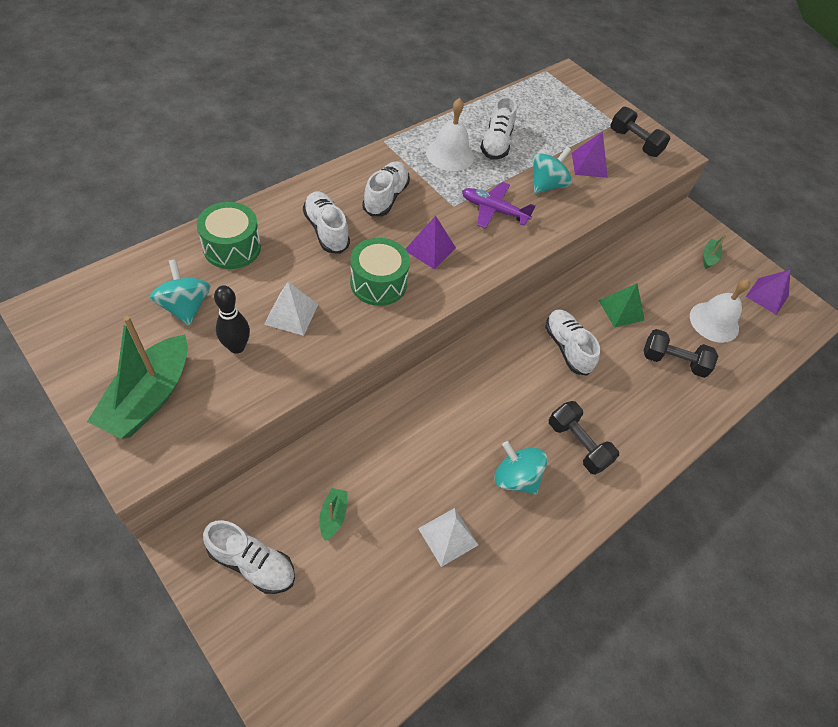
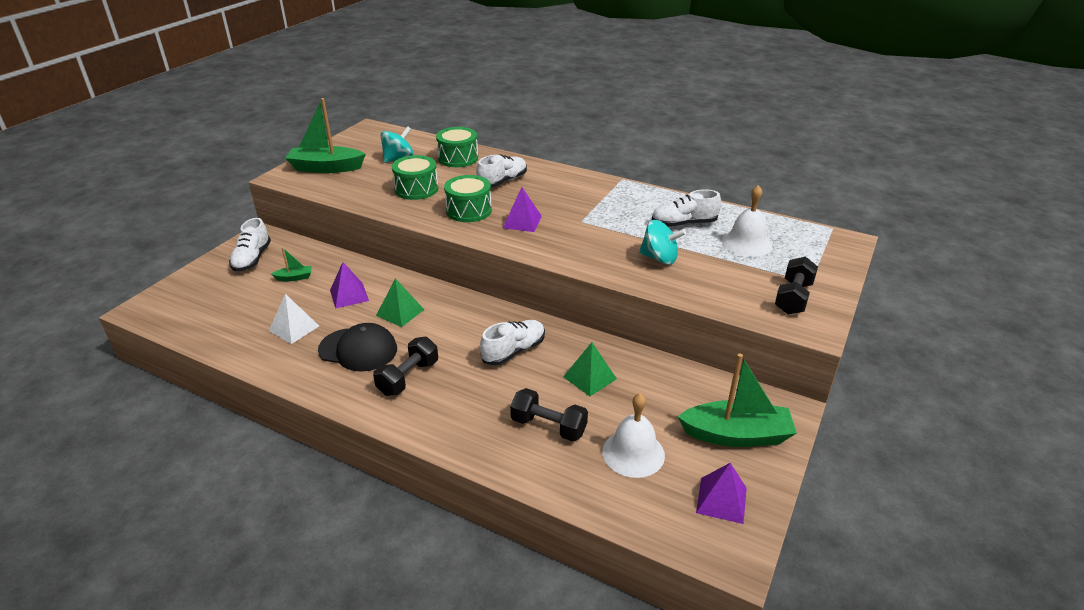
camera: 75 degrees right, 20 degrees down
black bowling pin [214,285,250,354] -> none
white pyramid [264,282,318,336] -> green drum [392,155,438,200]
white shoe [362,161,410,216] -> none
white bell [426,98,474,171] -> white bell moved to [722,185,772,257]
purple plane [462,182,535,229] -> none
turquoise spinning top [495,441,547,495] -> black cap [318,323,397,372]
purple pyramid [572,131,608,178] -> purple pyramid moved to [330,262,369,308]
black dumbbell [644,329,718,378] -> black dumbbell turned 60 degrees counterclockwise [510,388,588,442]
green boat [703,234,727,269] -> green boat [678,354,797,447], size x2.21
none -> green pyramid [376,278,424,327]

